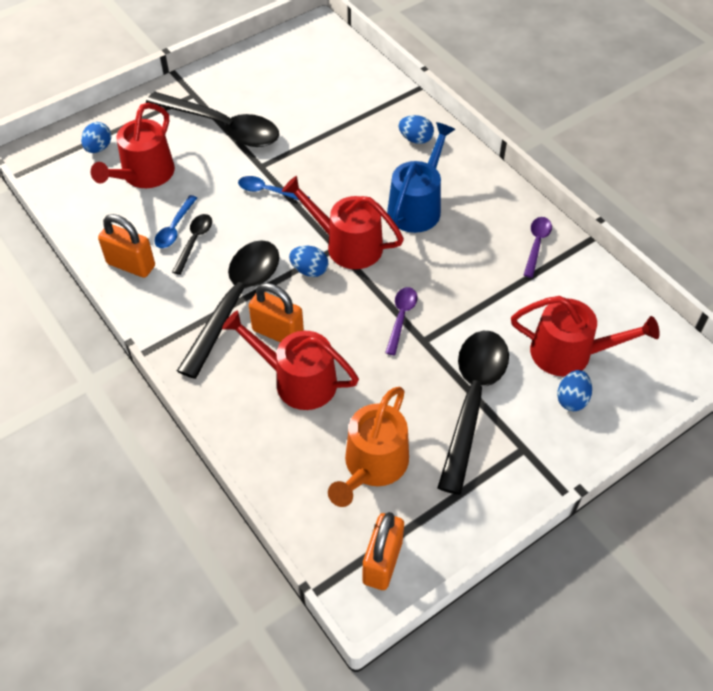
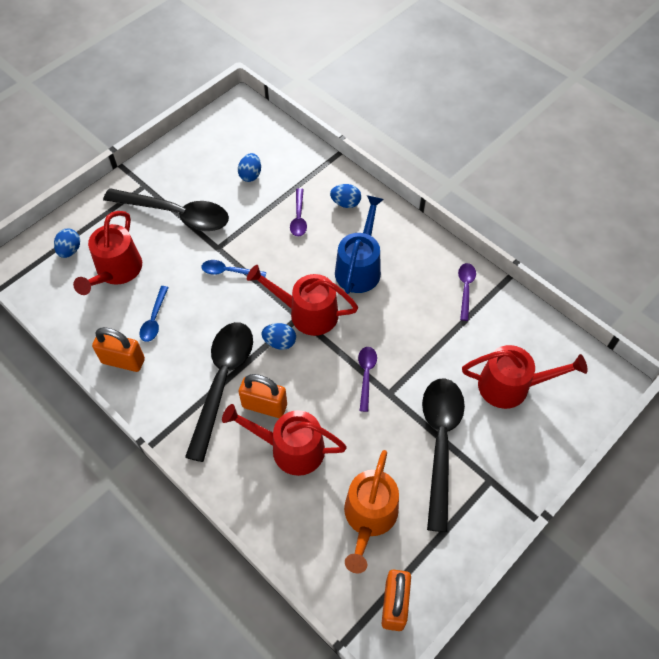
camera: 10 degrees left, 5 degrees up
black spoon [172,214,212,275] -> none
blue egg [557,370,592,411] -> blue egg moved to [238,153,261,182]
none -> purple spoon [290,188,307,237]

